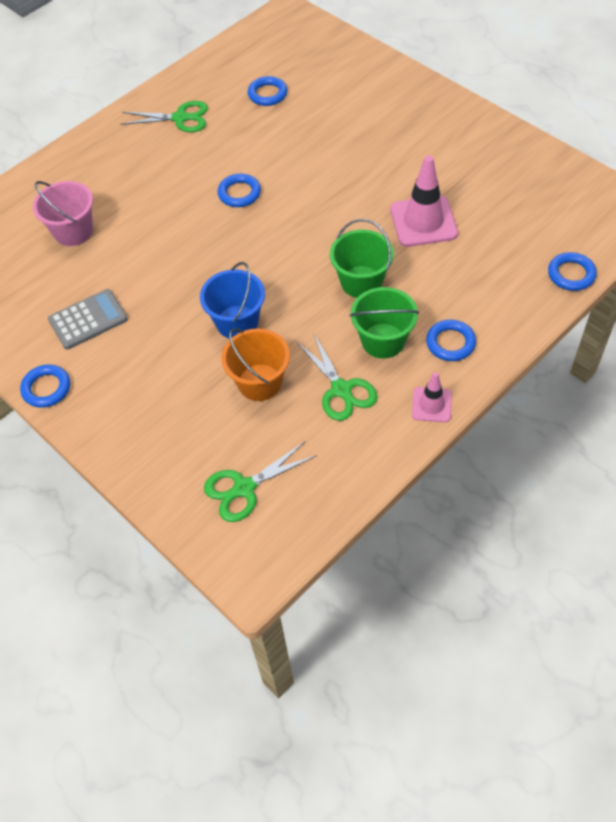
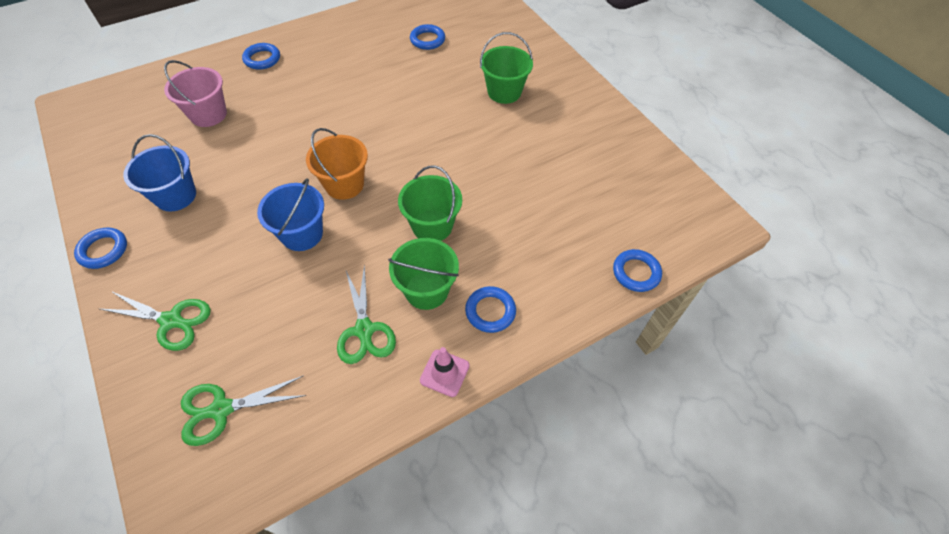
camera: 10 degrees right, 0 degrees up
grey calculator [48,289,128,350] -> blue bucket [123,134,196,211]
green scissors [120,101,208,132] -> green scissors moved to [100,291,211,351]
blue ring [217,174,261,207] -> blue ring moved to [242,43,280,70]
orange bucket [221,328,290,401] -> orange bucket moved to [306,128,368,200]
pink traffic cone [390,155,458,247] -> none
none -> green bucket [480,32,533,104]

